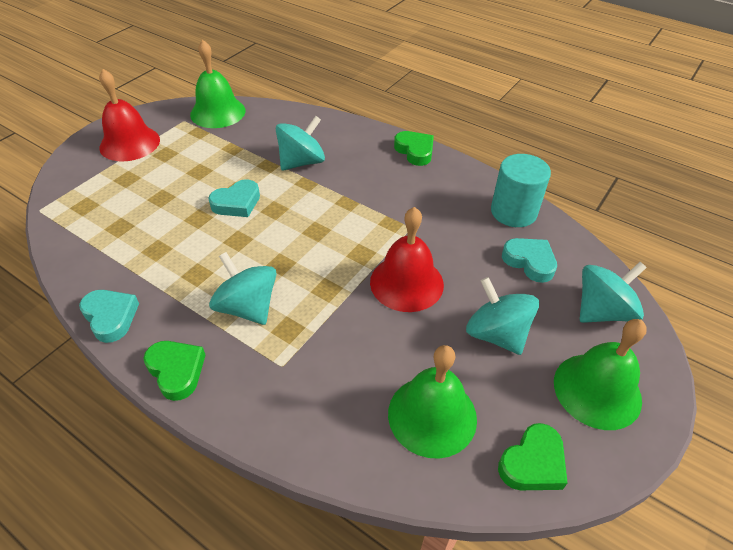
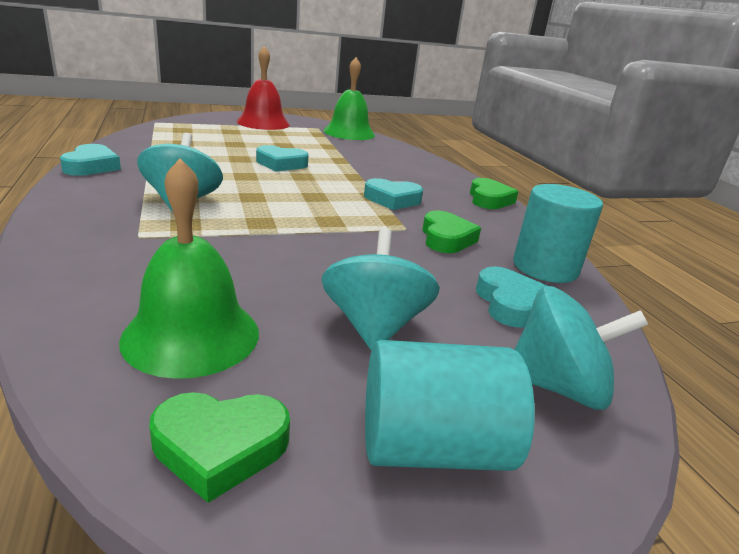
camera: 35 degrees right, 20 degrees down
green heart [143,341,206,401] -> green heart moved to [422,210,481,253]
turquoise spinning top [276,116,325,171] -> none
red bell [370,207,444,312] -> none
green bell [554,319,646,430] -> turquoise cylinder [365,340,535,471]
none -> turquoise heart [364,178,423,210]

